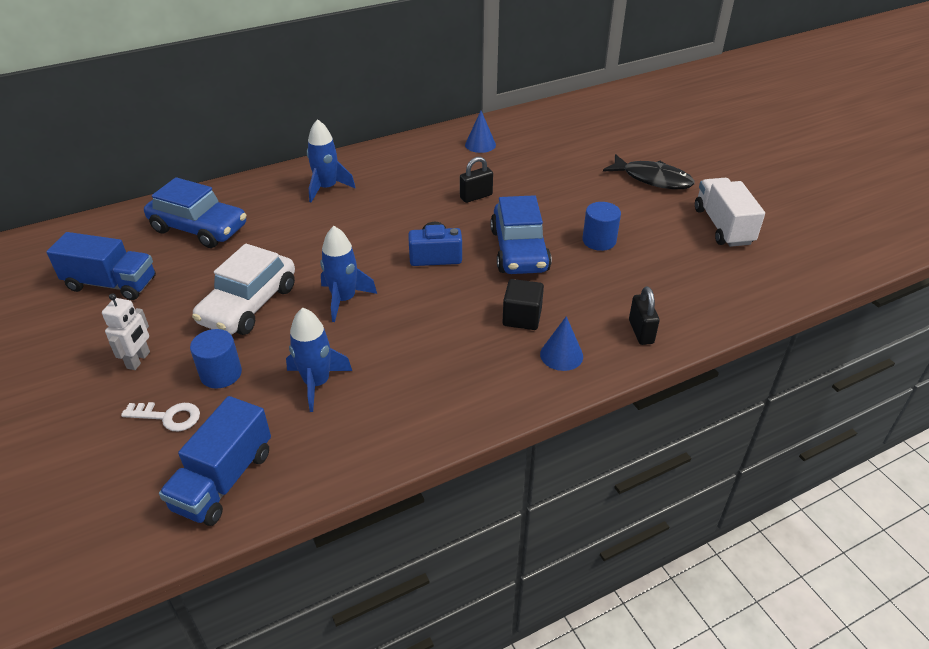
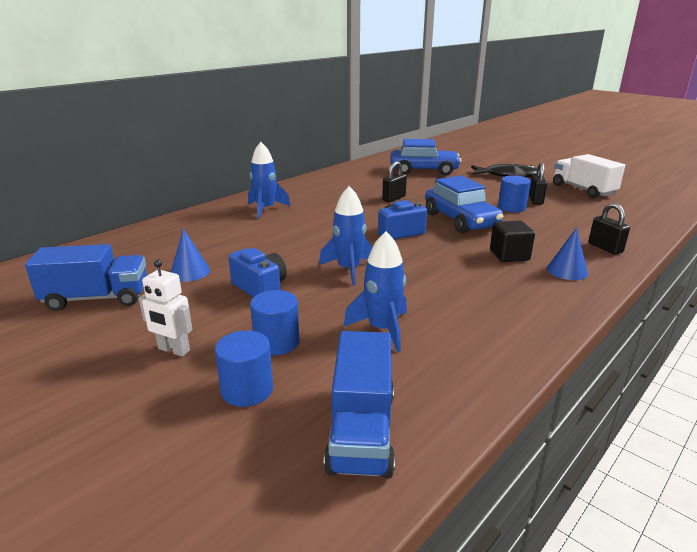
camera: 20 degrees left, 15 degrees down
white robot [102,293,150,370] -> white robot turned 120 degrees clockwise [139,260,193,357]
white key [121,402,200,432] -> blue cylinder [215,330,273,407]
blue car [144,177,246,248] -> blue car moved to [390,139,461,176]
white car [192,244,295,335] -> blue camera [228,248,287,297]
blue cone [465,111,496,153] -> blue cone moved to [171,228,210,282]
none -> black padlock [529,163,547,205]

